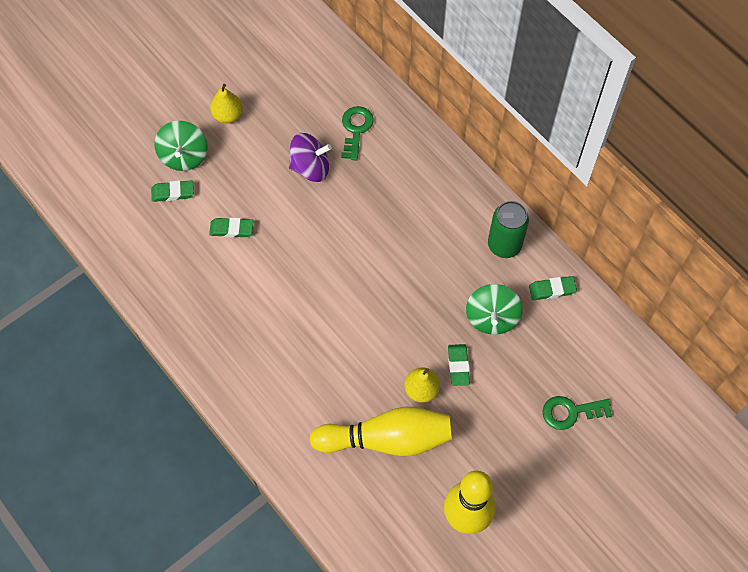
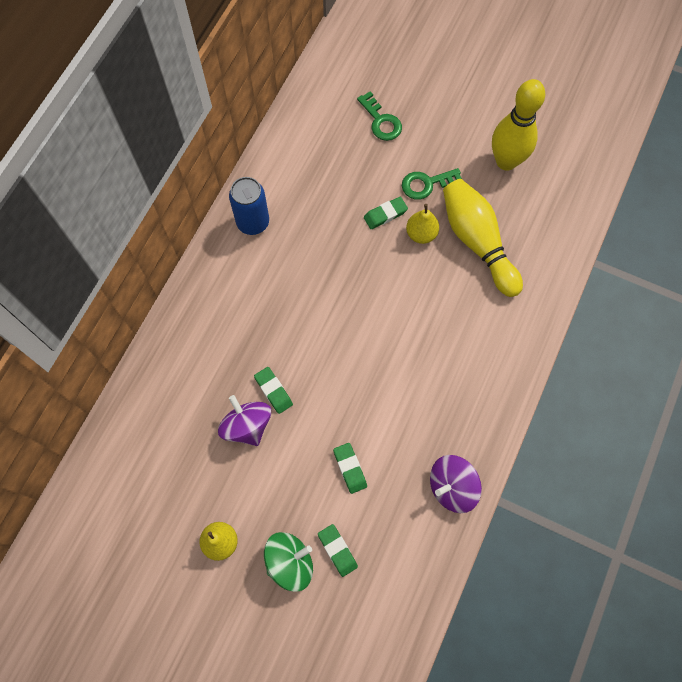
camera: 115 degrees left, 5 degrees up
green key [341,106,374,161] -> green key moved to [402,168,462,200]
green spinning top [466,284,523,335] -> none
green can [488,201,529,258] -> blue can [229,177,269,235]
green eraser [529,276,577,300] -> green eraser moved to [254,367,293,414]
none -> purple spinning top [430,455,482,513]

